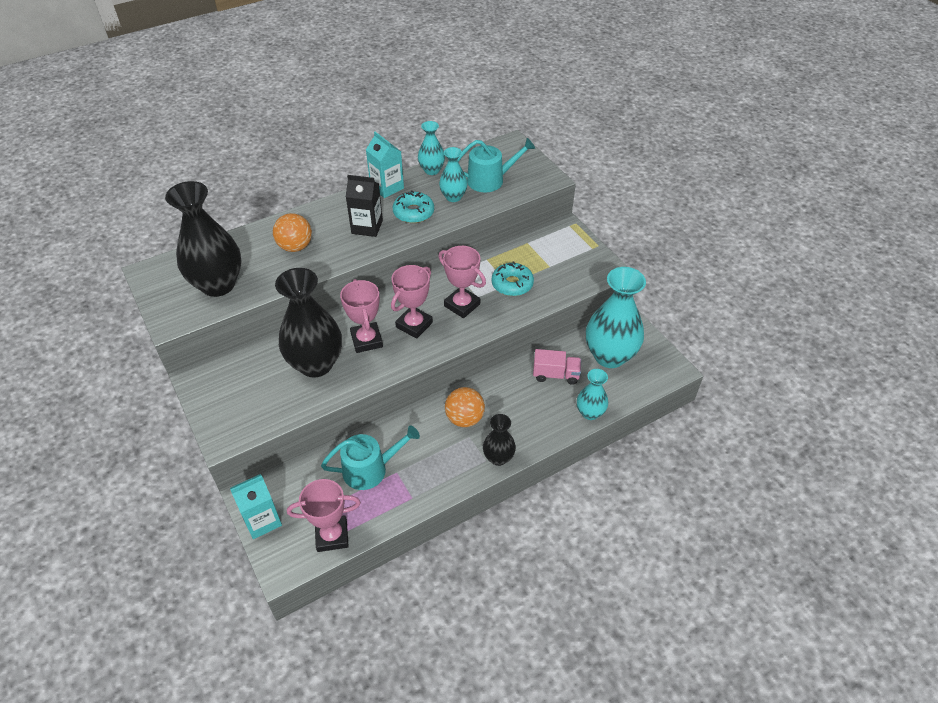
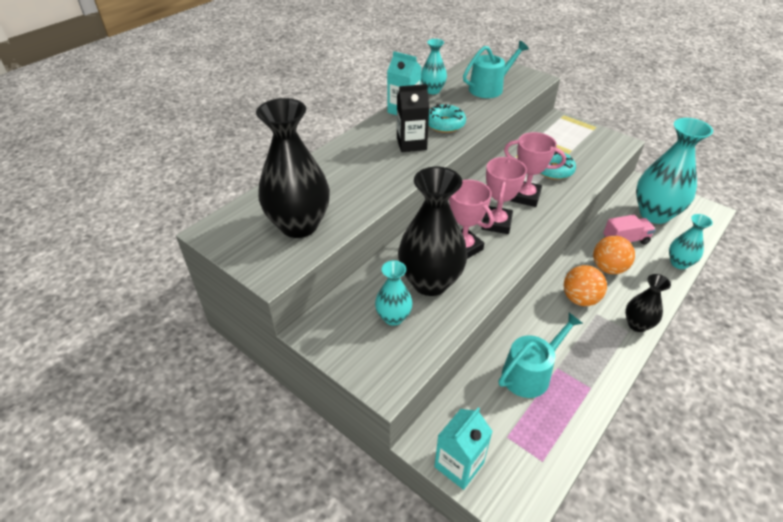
camera: 20 degrees left, 5 degrees down
orange ball [273,213,312,252] -> orange ball moved to [593,236,635,274]
pink trophy [287,479,361,552] -> none
turquoise vase [439,147,468,202] -> turquoise vase moved to [375,260,413,326]

